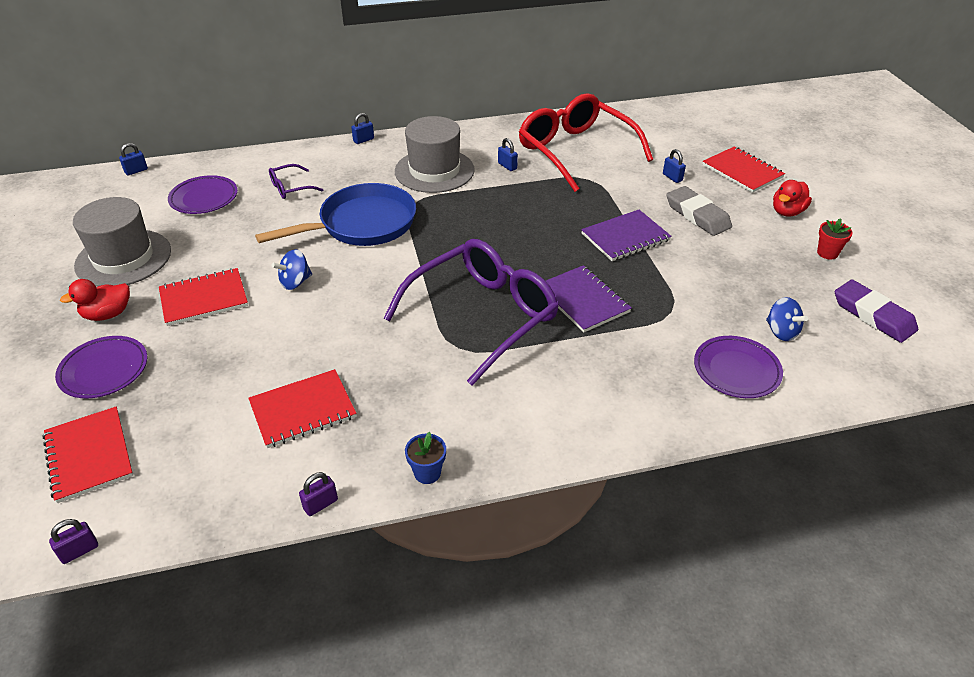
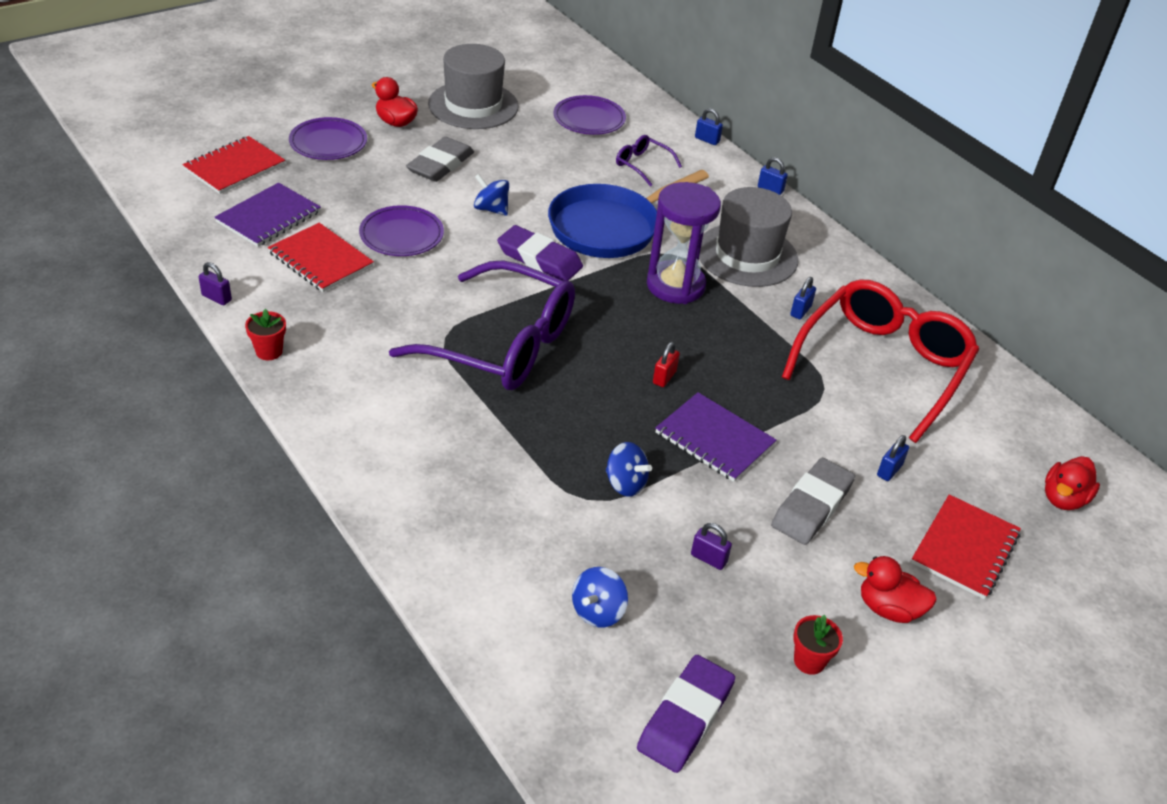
camera: 65 degrees right, 0 degrees up
purple padlock [49,519,98,564] -> purple padlock moved to [691,523,732,570]
blue padlock [119,143,148,175] -> blue padlock moved to [695,108,723,145]
red notebook [159,268,248,326] -> grey eraser [406,137,474,182]
blue pan [255,183,416,246] -> blue pan turned 105 degrees clockwise [548,170,709,258]
blue flower pot [405,432,446,484] -> red flower pot [245,309,286,360]
purple notebook [546,265,632,333] -> purple notebook moved to [214,183,321,247]
purple plate [694,336,783,398] -> purple plate moved to [359,205,444,256]
none -> purple eraser [497,225,583,281]
none -> blue spinning top [606,442,652,497]
none -> purple hourglass [647,182,721,304]
none -> red padlock [653,342,680,387]
none -> red duck [1045,456,1100,510]

